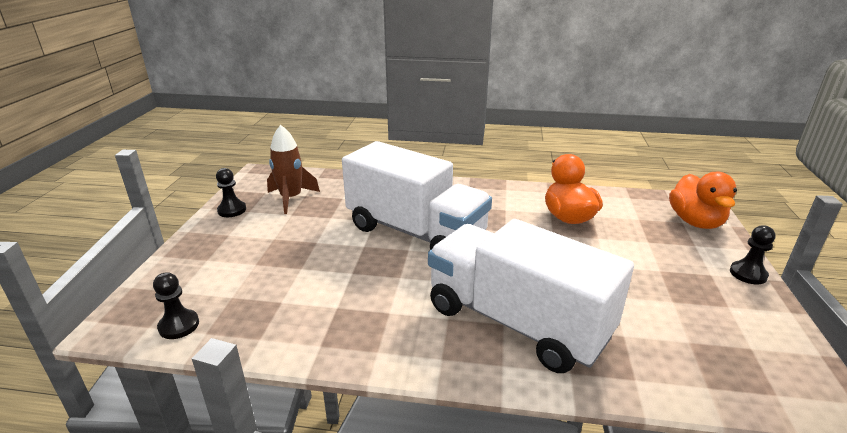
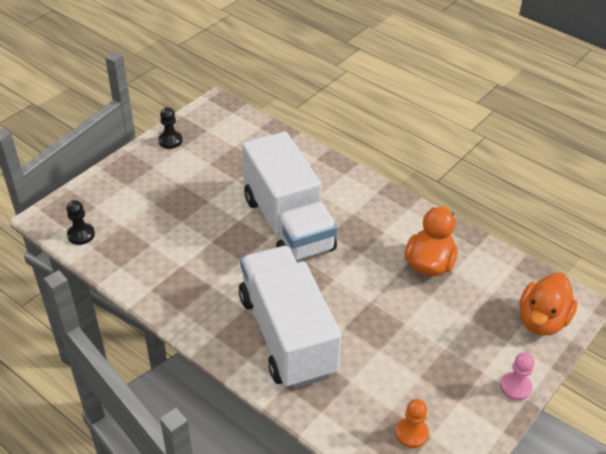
camera: 30 degrees right, 15 degrees up
brown rocket [267,125,320,214] -> none
black pawn [730,225,776,284] -> pink pawn [500,352,534,401]
none -> orange pawn [396,399,429,448]

